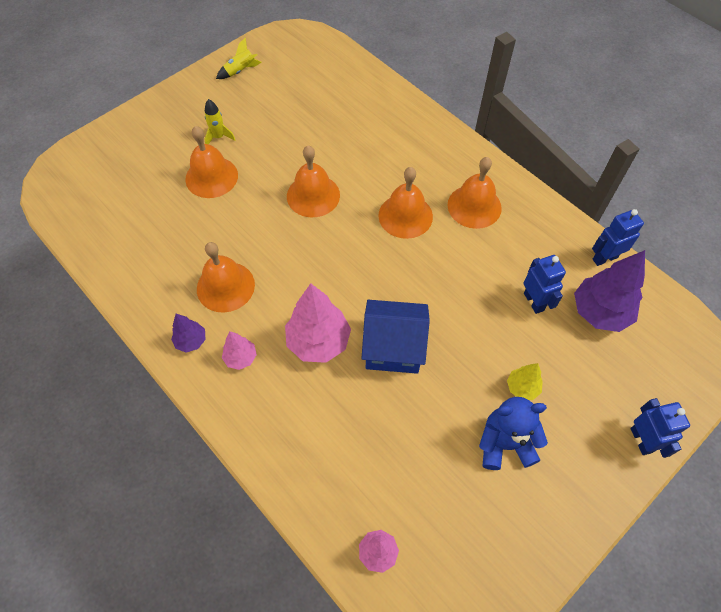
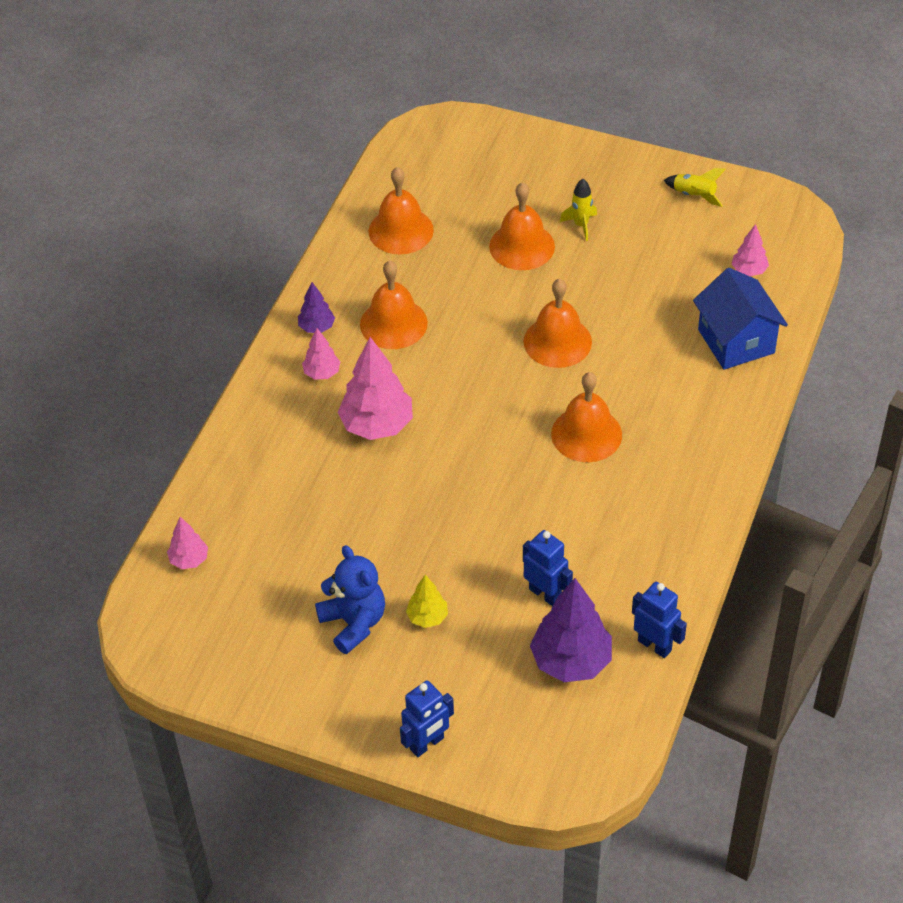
camera: 65 degrees right, 10 degrees down
blue house [361,300,430,374] -> blue house moved to [693,268,788,370]
orange bell [447,157,502,229] -> orange bell moved to [369,167,434,254]
blue robot [524,255,566,314] -> blue robot turned 90 degrees counterclockwise [523,530,573,606]
none -> pink tree [732,224,769,276]

